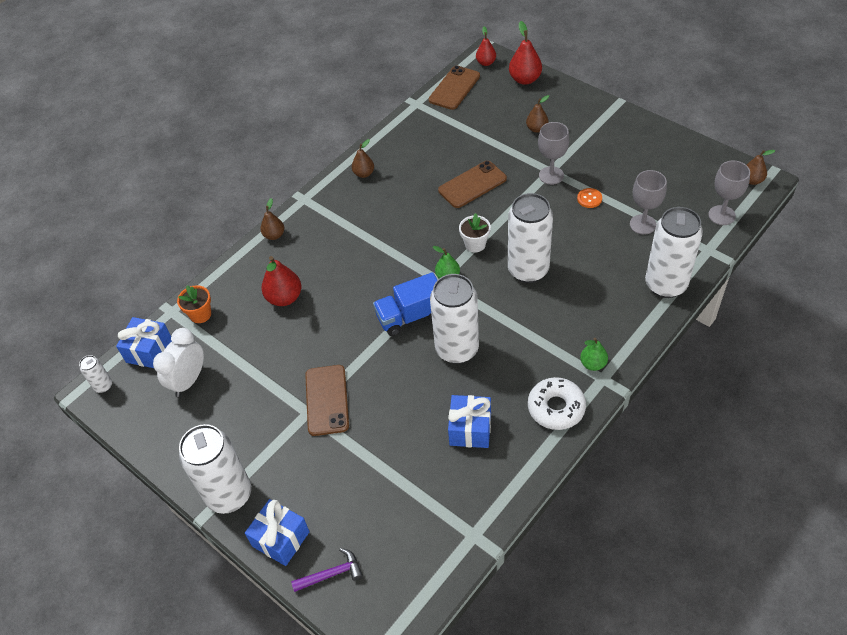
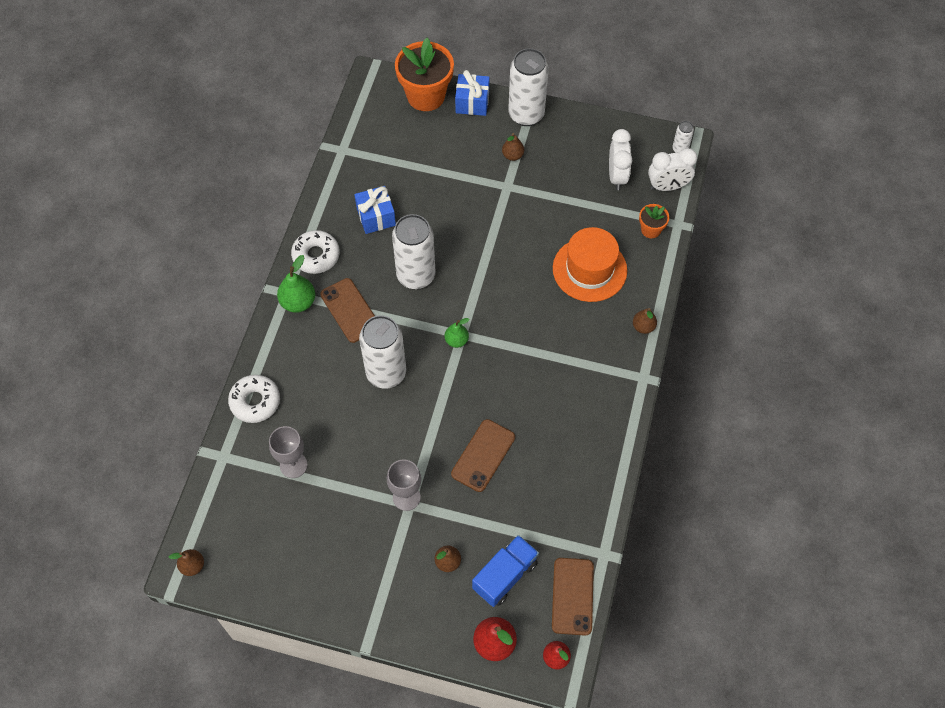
camera: 150 degrees right, 10 degrees up
blue gift [116,317,172,368] -> white clock [648,148,697,191]
red pear [261,256,301,306] -> orange hat [553,227,627,302]
purple hammer [291,548,363,592] -> orange flower pot [395,38,454,111]
brown phone [305,365,349,436] -> brown phone moved to [320,278,375,343]
brown pear [352,139,374,178] -> brown pear moved to [502,133,524,161]
blue truck [373,272,437,336] -> blue truck moved to [472,535,539,607]
white flower pot [459,213,491,253] -> none
orange button [577,188,602,208] -> none
green pear [580,338,608,371] -> green pear [277,255,315,313], size x1.57
white can [645,207,703,298] -> white donut [228,375,280,423]
grey goblet [708,161,750,225] -> none

